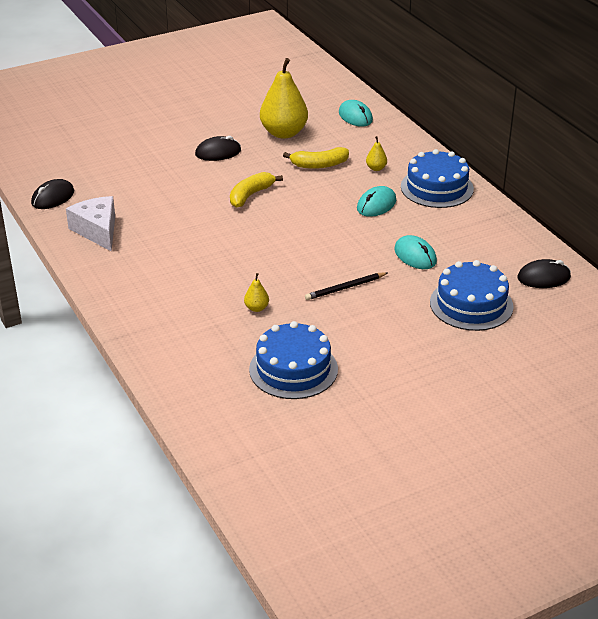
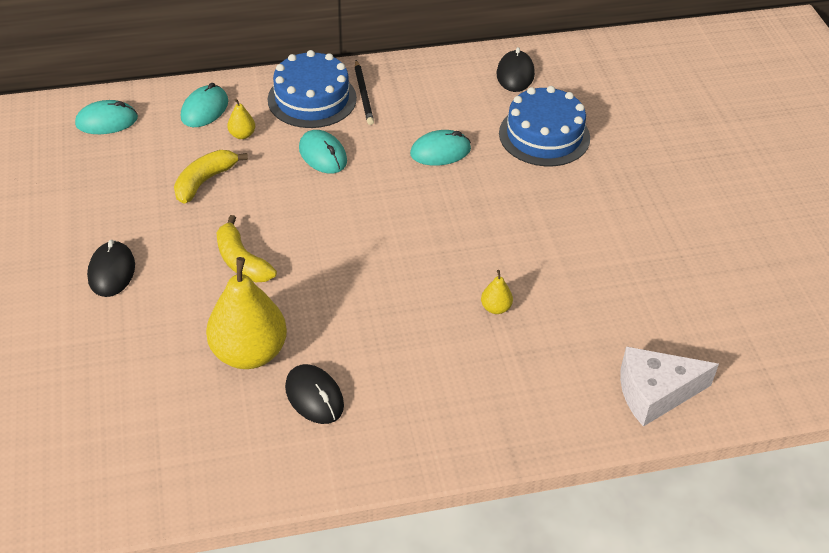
camera: 75 degrees left, 10 degrees up
black mouse [31,179,74,209] -> black mouse moved to [285,364,344,424]
white cheese [66,196,115,251] -> white cheese moved to [620,346,719,427]
blue cake [249,321,338,399] -> none
yellow pear [260,58,308,139] -> yellow pear moved to [206,257,287,369]
yellow banana [283,147,349,169] -> yellow banana turned 150 degrees counterclockwise [174,150,248,203]
black pencil [305,272,387,300] -> black pencil moved to [355,60,374,125]
none -> turquoise mouse [181,83,228,127]

